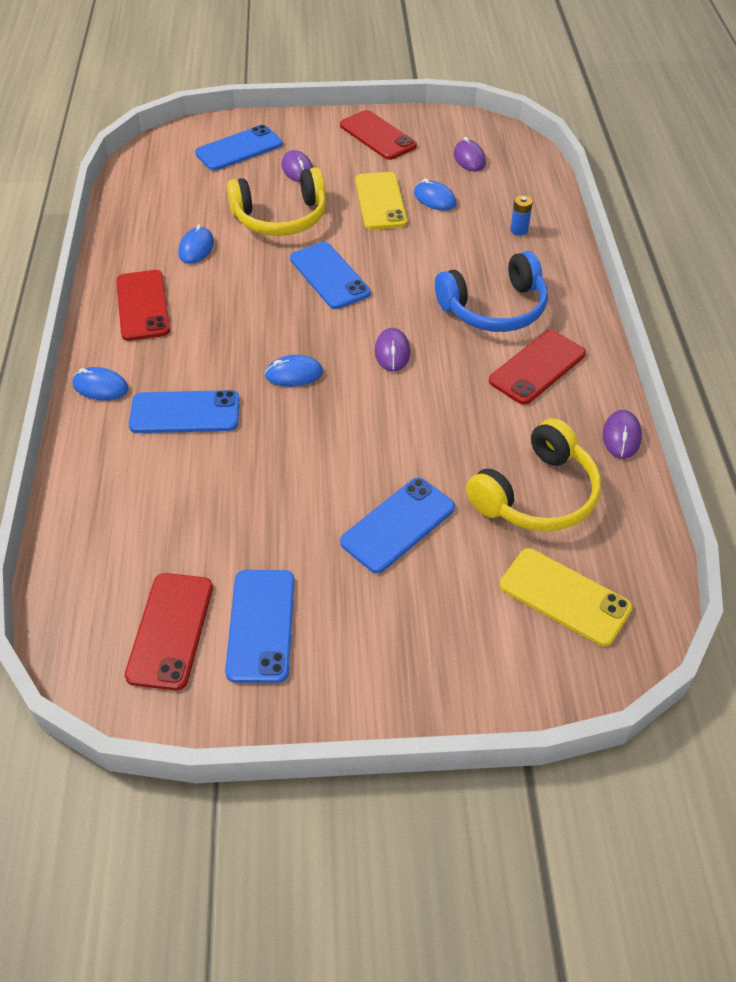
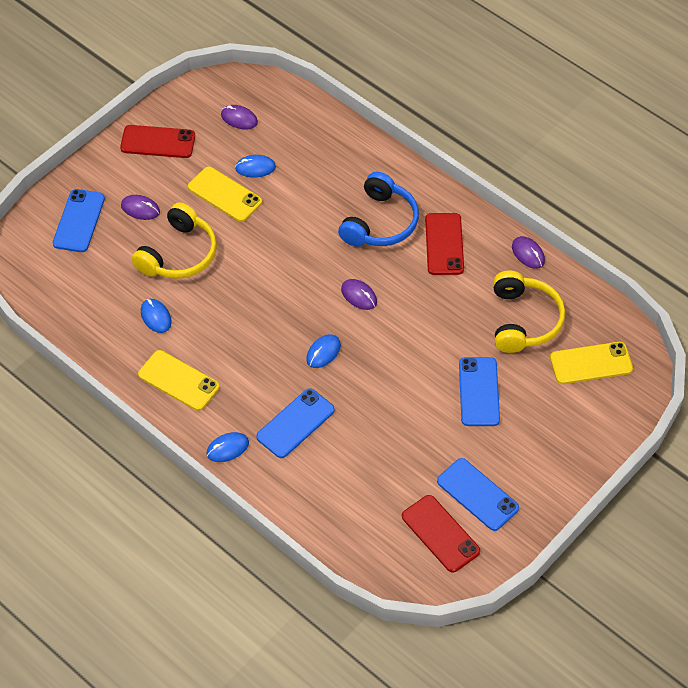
camera: 45 degrees left, 5 degrees up
red phone [116,270,170,341] -> yellow phone [138,350,220,411]
blue phone [290,242,371,309] -> none
blue battery [511,195,532,236] -> none

